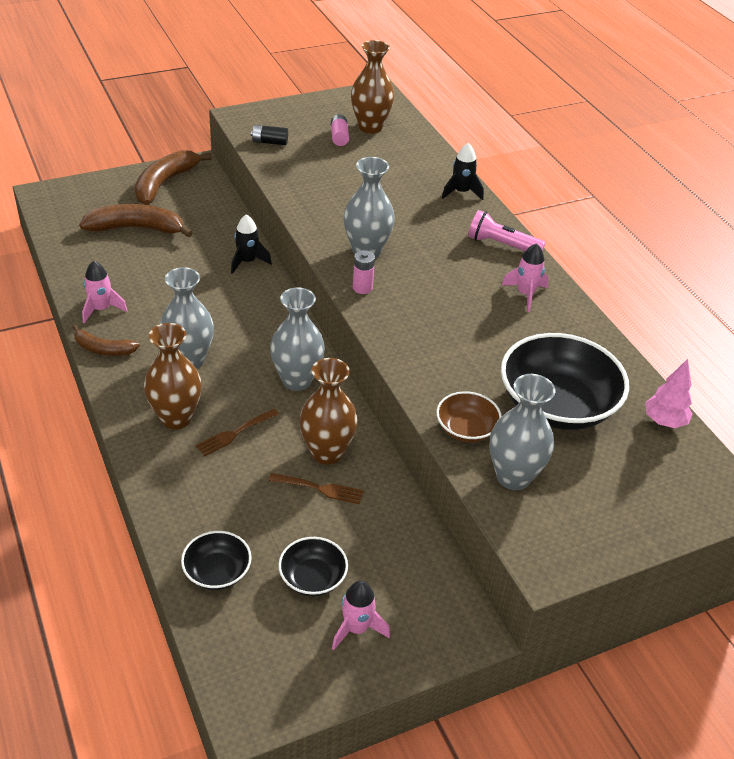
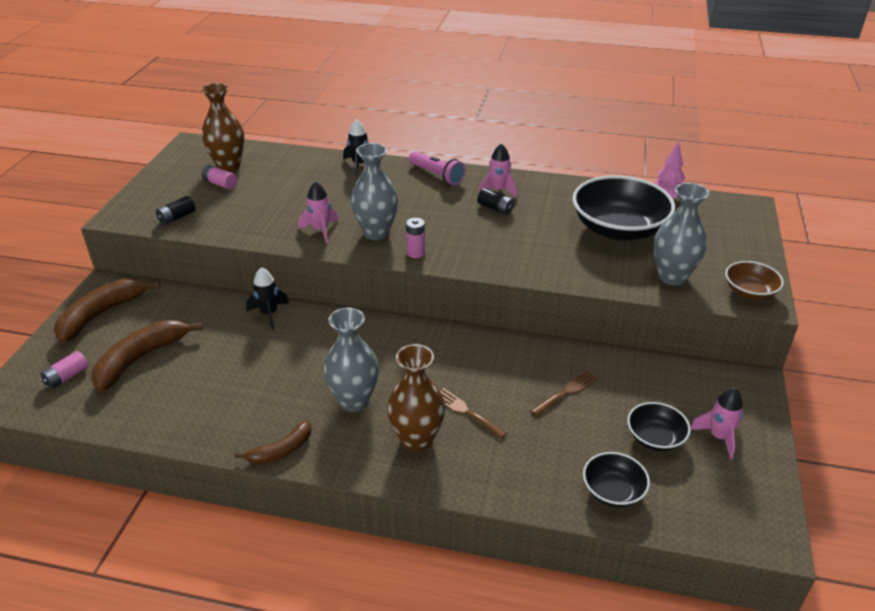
camera: 50 degrees left, 5 degrees down
pink rocket [82,261,128,324] -> pink rocket moved to [298,182,338,243]
brown banana [135,150,212,205] -> brown banana turned 60 degrees clockwise [54,278,161,343]
brown fork [196,409,279,456] -> brown fork turned 135 degrees clockwise [440,388,507,439]
grey vase [270,287,325,391] -> none
brown vase [299,358,358,465] -> none
brown bowl [436,391,502,442] -> brown bowl moved to [725,261,784,300]
pink flashlight [468,210,546,251] -> pink flashlight turned 105 degrees counterclockwise [409,151,466,186]
none -> pink battery [41,351,89,389]
none -> black battery [477,188,514,215]

